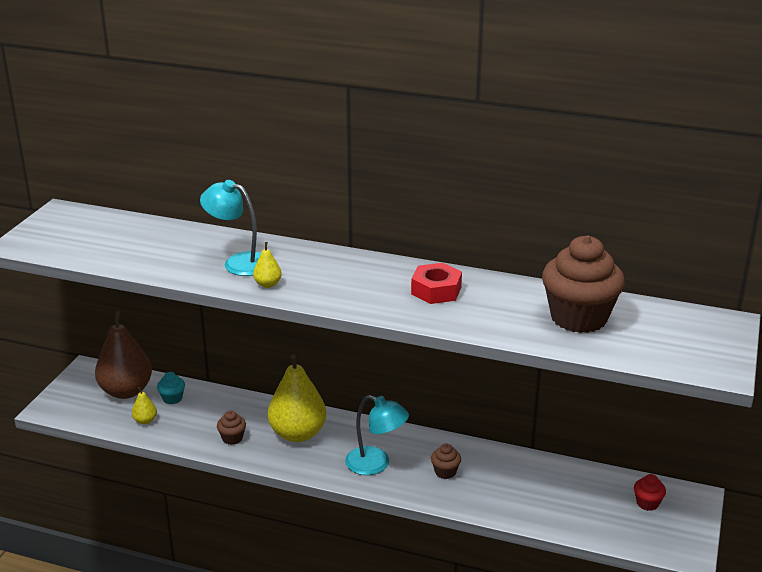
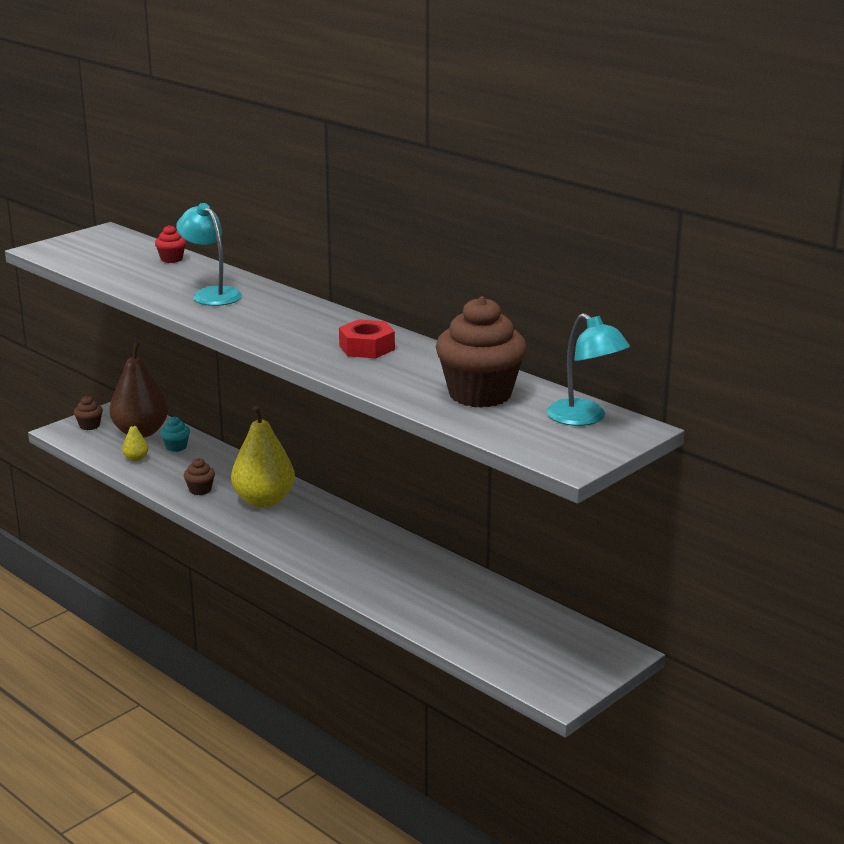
camera: 25 degrees right, 5 degrees down
yellow pear [253,242,282,288] -> none
turquoise lamp [345,395,409,475] -> turquoise lamp moved to [547,313,630,426]
brown cupcake [431,444,461,479] -> brown cupcake moved to [74,396,103,430]
red cupcake [634,474,666,511] -> red cupcake moved to [155,225,186,263]

